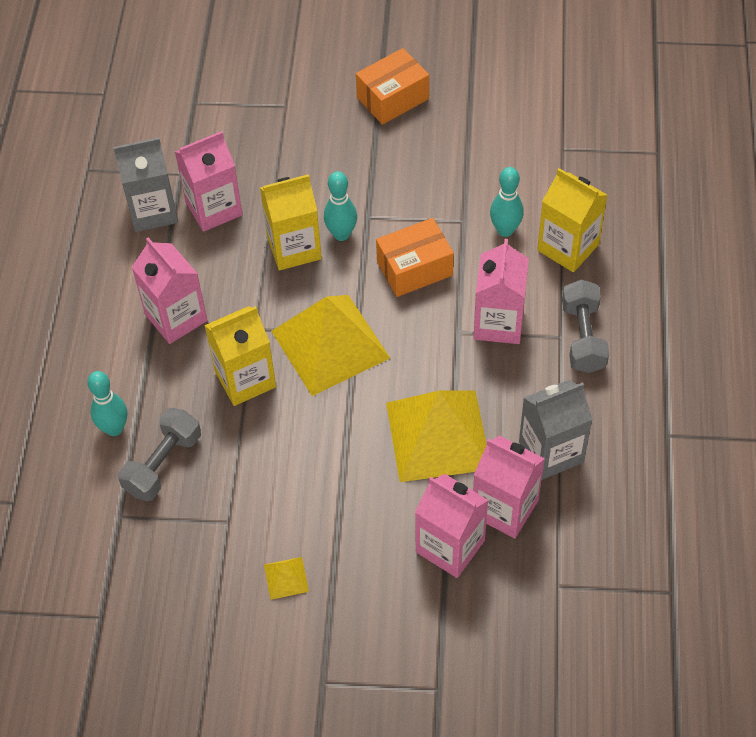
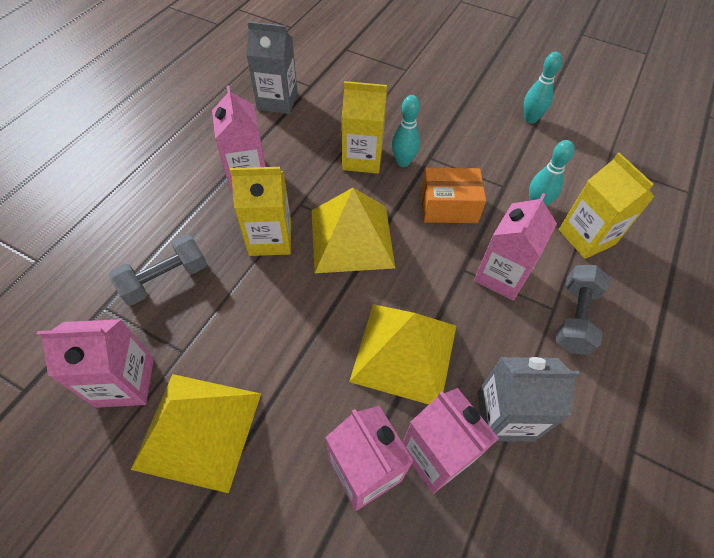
camera: 20 degrees right, 0 degrees up
turquoise bowling pin [87,371,127,436] -> turquoise bowling pin moved to [524,52,562,124]
pink carton [175,131,243,232] -> pink carton moved to [37,319,154,408]
yellow pyramid [264,557,309,600] -> yellow pyramid [131,374,261,493], size x2.48
orange box [356,48,429,125] -> none

